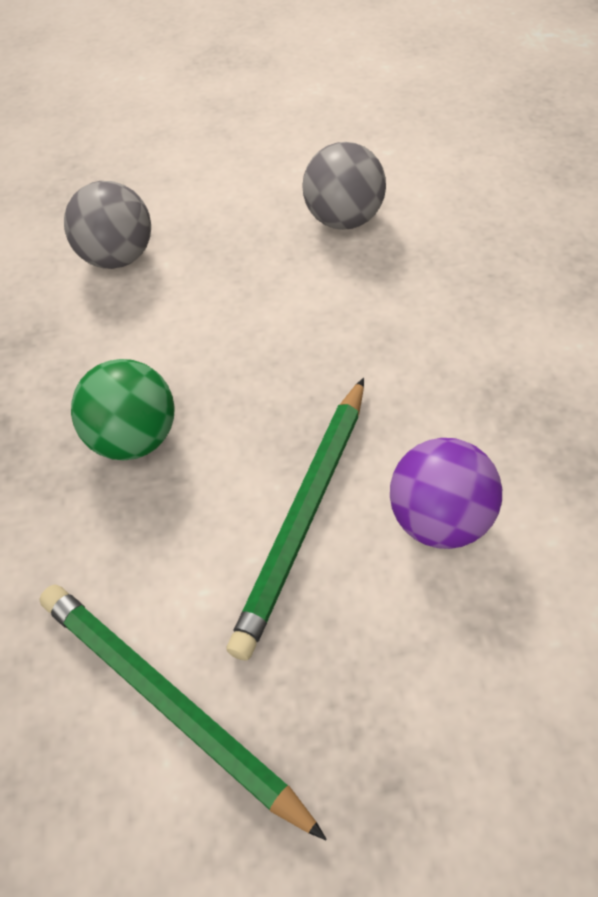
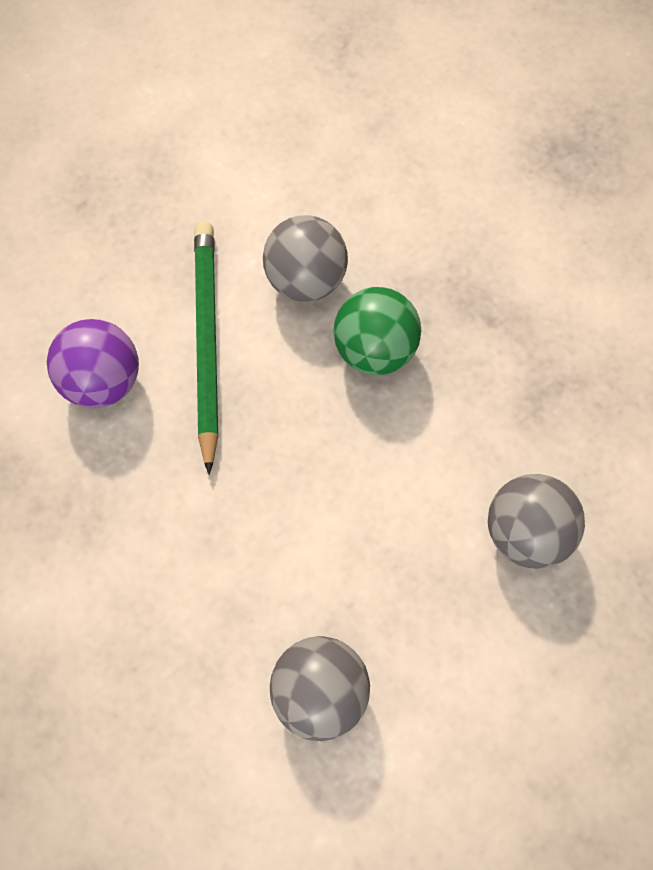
camera: 150 degrees right, 15 degrees up
green pencil [40,584,327,840] -> none
none -> grey ball [263,215,348,302]

